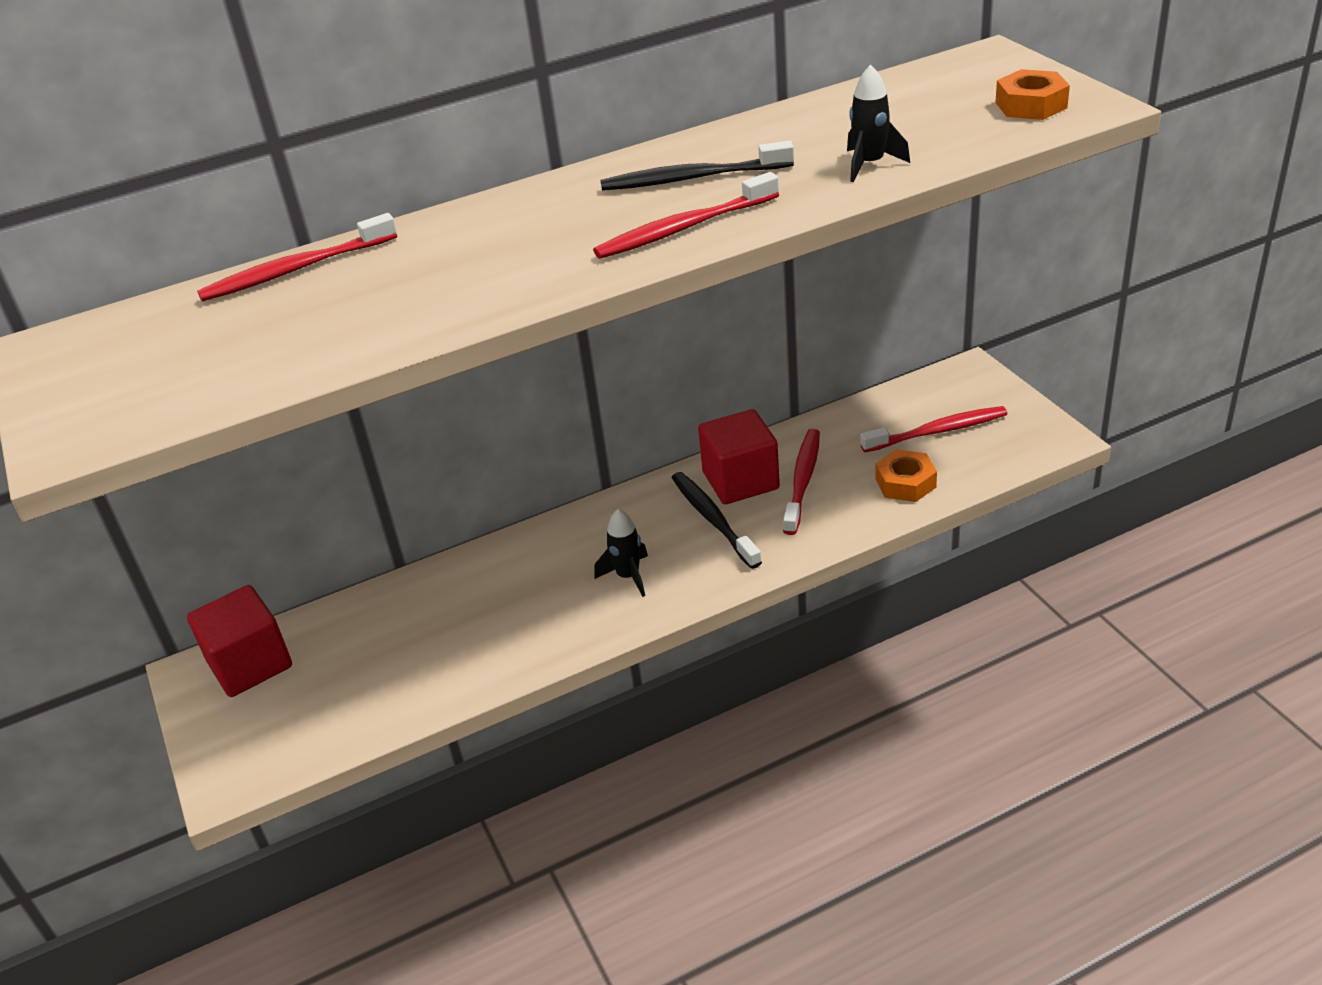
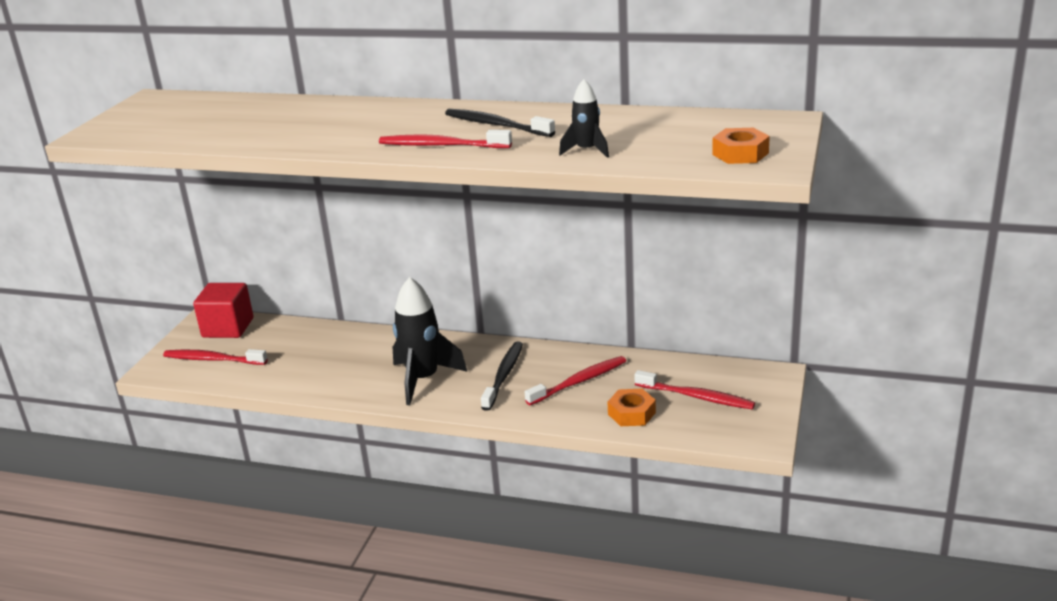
camera: 40 degrees right, 10 degrees down
red toothbrush [197,213,397,302] -> red toothbrush moved to [163,349,268,365]
black rocket [594,509,648,597] -> black rocket [393,277,467,405], size x1.90
red cube [698,409,780,504] -> none

